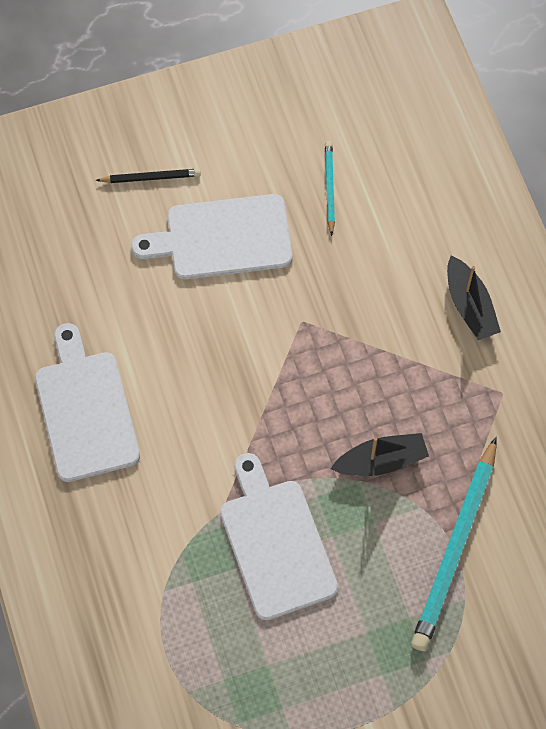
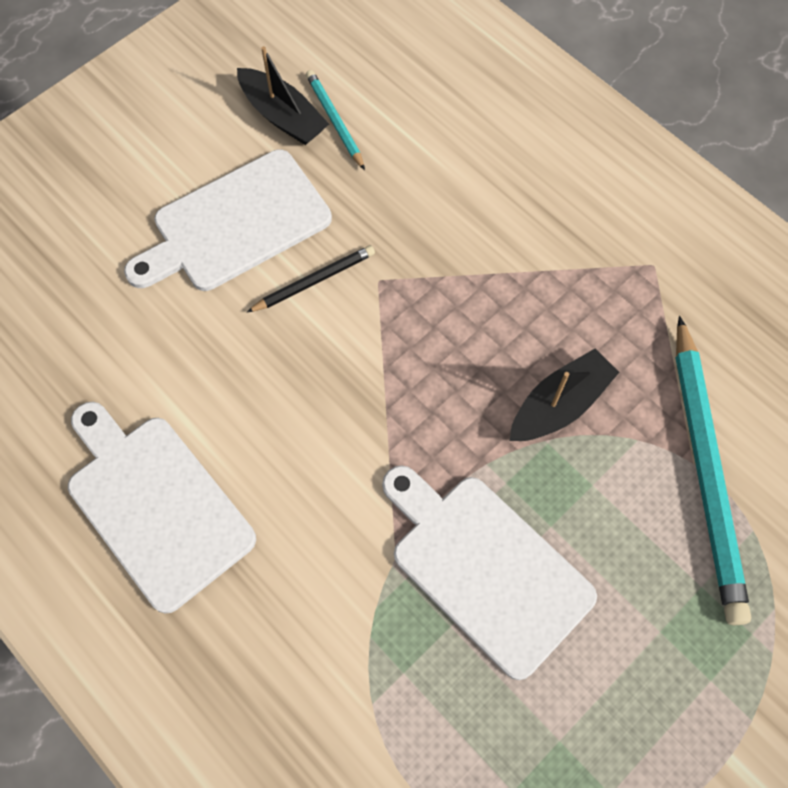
camera: 25 degrees left, 0 degrees up
black pencil [96,169,201,183] -> black pencil moved to [247,245,375,312]
black boat [447,256,501,340] -> black boat moved to [237,46,329,145]

